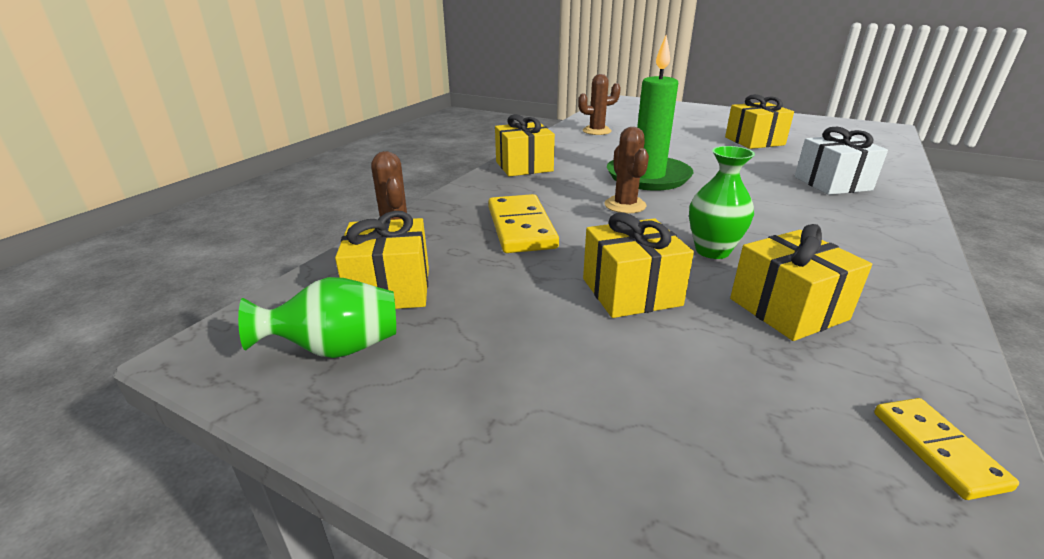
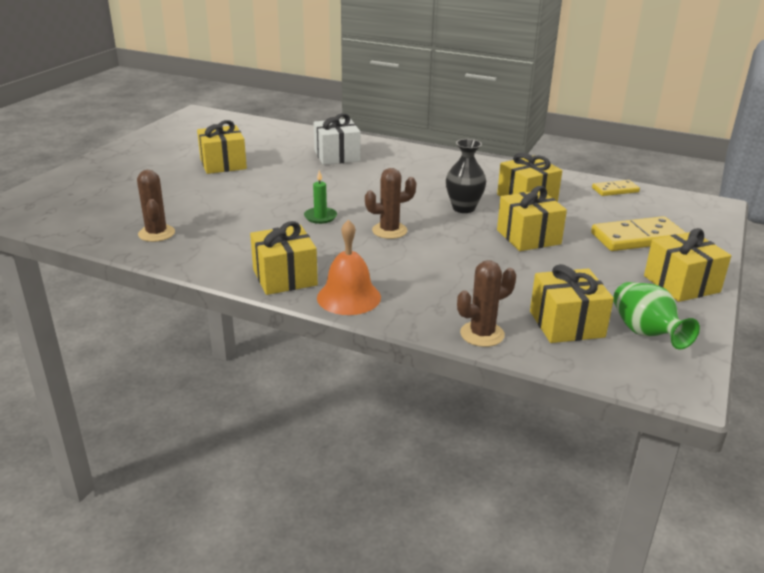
camera: 95 degrees left, 0 degrees up
yellow domino [488,194,559,253] -> yellow domino moved to [591,216,686,251]
green candle [607,35,694,191] -> green candle [304,170,337,224], size x0.42
green vase [689,146,755,259] -> black vase [446,139,486,213]
none -> orange bell [317,220,381,315]
none -> yellow gift [644,228,731,302]

